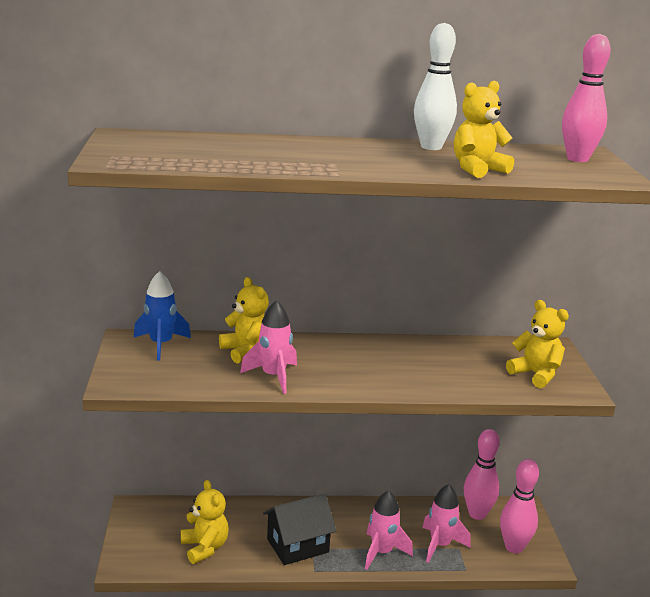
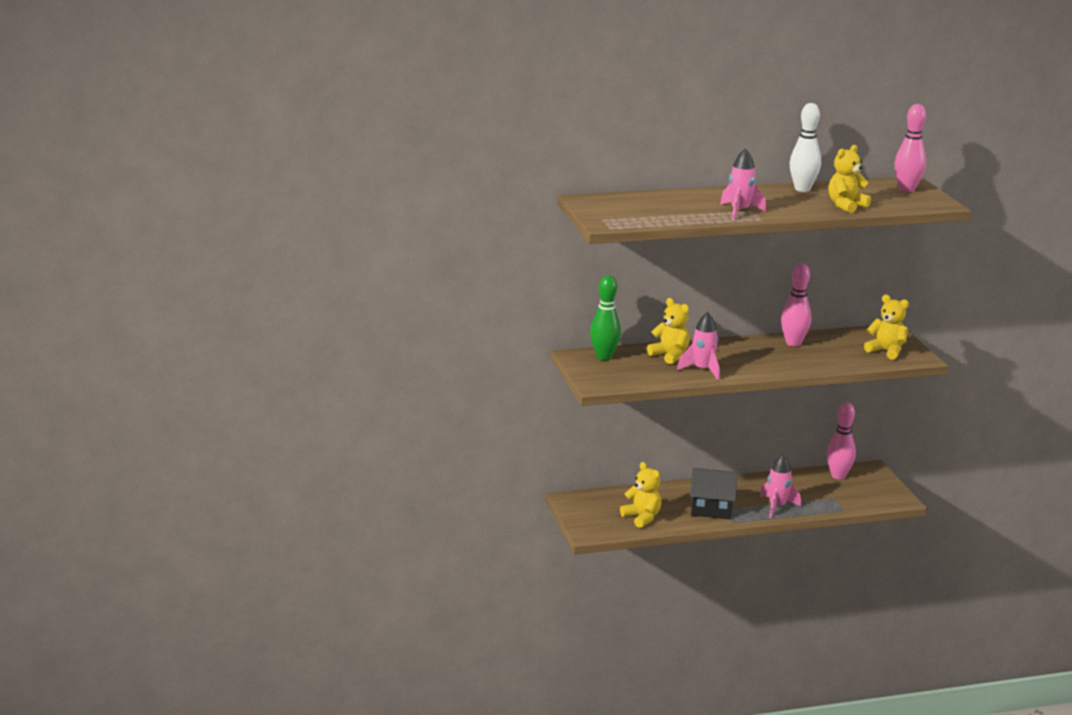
camera: 10 degrees left, 0 degrees up
blue rocket [134,271,191,360] -> green bowling pin [590,275,621,360]
black house [263,493,336,565] -> black house turned 45 degrees clockwise [690,468,738,519]
pink rocket [422,484,471,563] -> pink rocket moved to [720,148,766,220]
pink bowling pin [500,459,539,553] -> pink bowling pin moved to [781,264,811,347]

